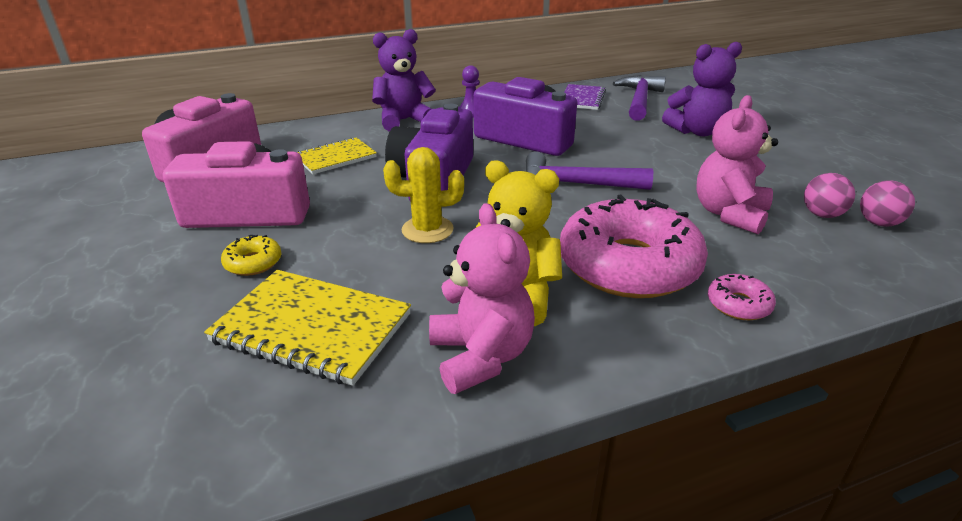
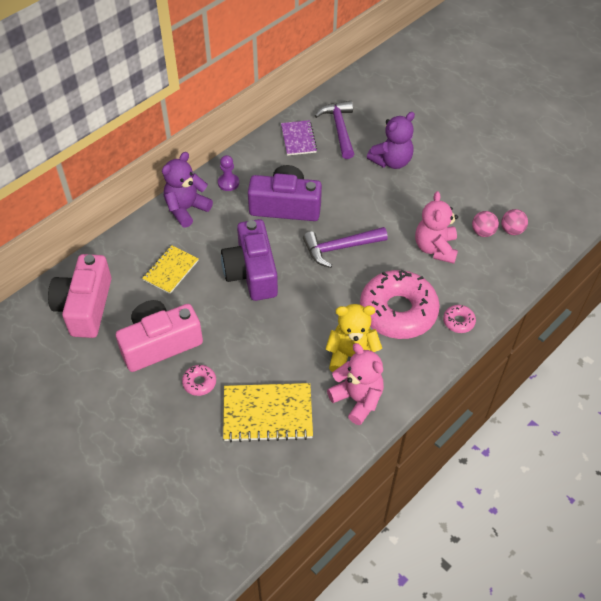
camera: 25 degrees left, 20 degrees up
yellow donut [221,235,282,276] -> pink donut [182,364,216,396]
yellow cactus [383,147,464,243] -> none

